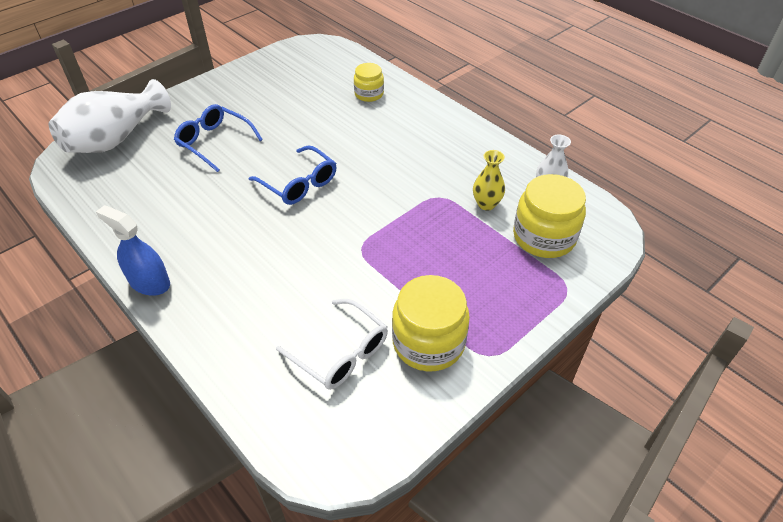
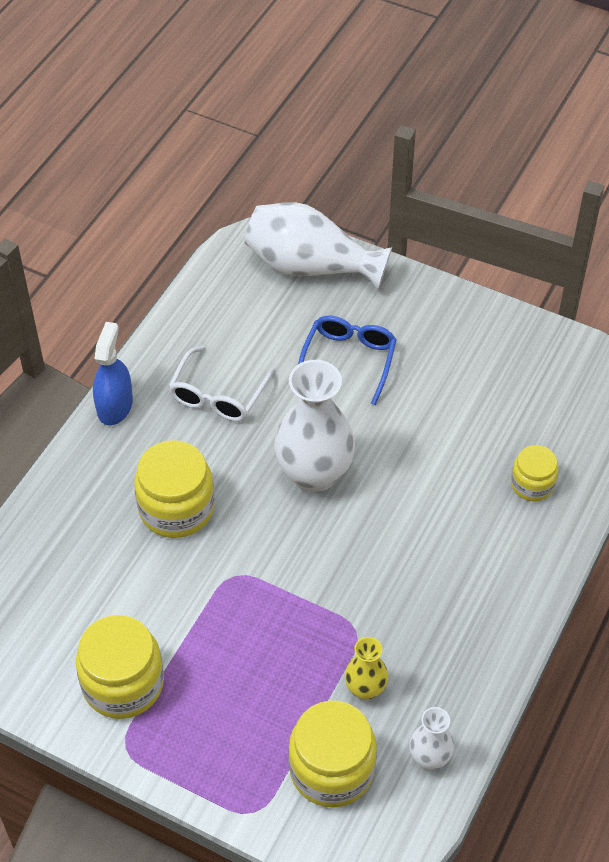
camera: 70 degrees right, 5 degrees up
blue glasses [249,146,336,205] -> white vase [274,360,355,493]
white glasses [276,299,388,390] -> white glasses moved to [168,345,275,422]
none -> yellow jar [134,440,214,538]

